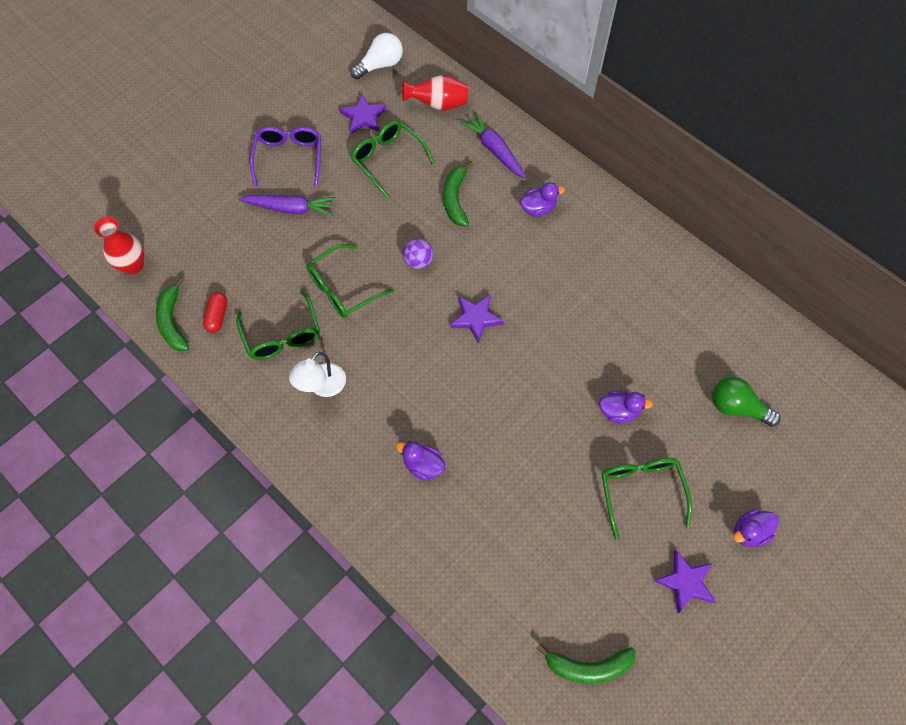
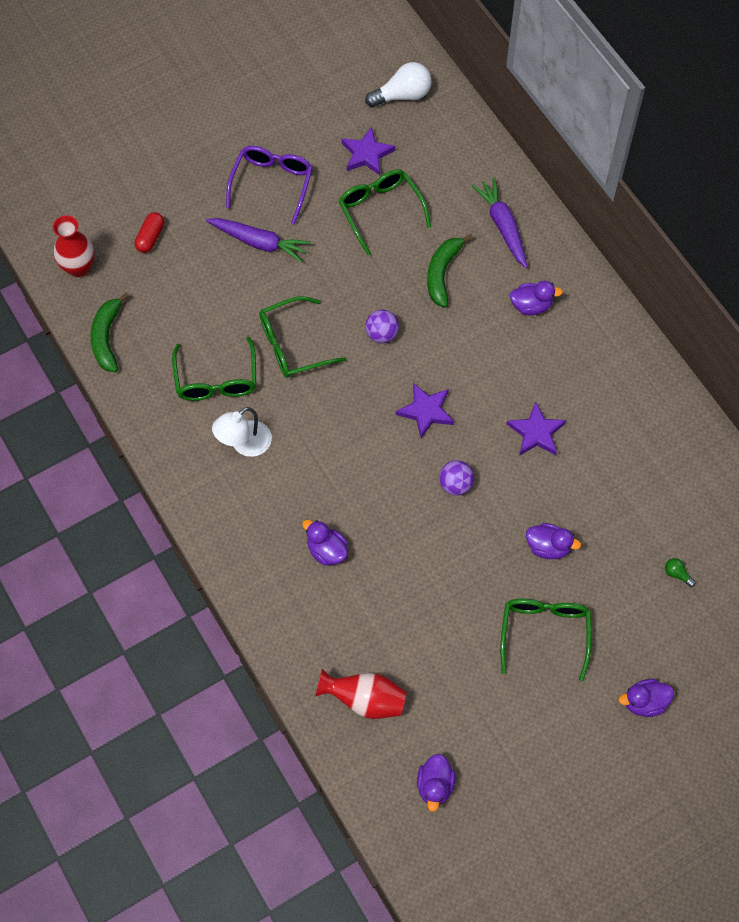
camera: 15 degrees right, 0 degrees up
red capsule [203,292,227,333] -> red capsule moved to [134,212,164,253]
red vase [402,75,468,110] -> red vase moved to [315,669,406,719]
green banana [537,643,636,684] -> purple duck [417,754,455,812]
purple star [654,550,716,613] -> purple star moved to [507,401,566,456]
green light bulb [712,377,781,427] -> green light bulb [665,558,696,587], size x0.45
none -> purple ball [439,460,474,496]

